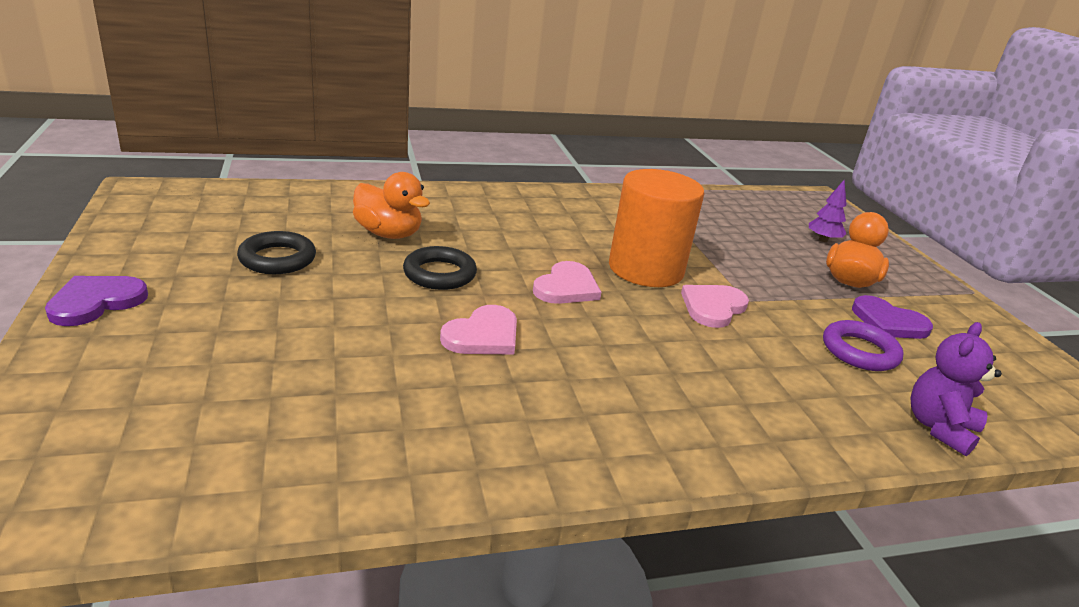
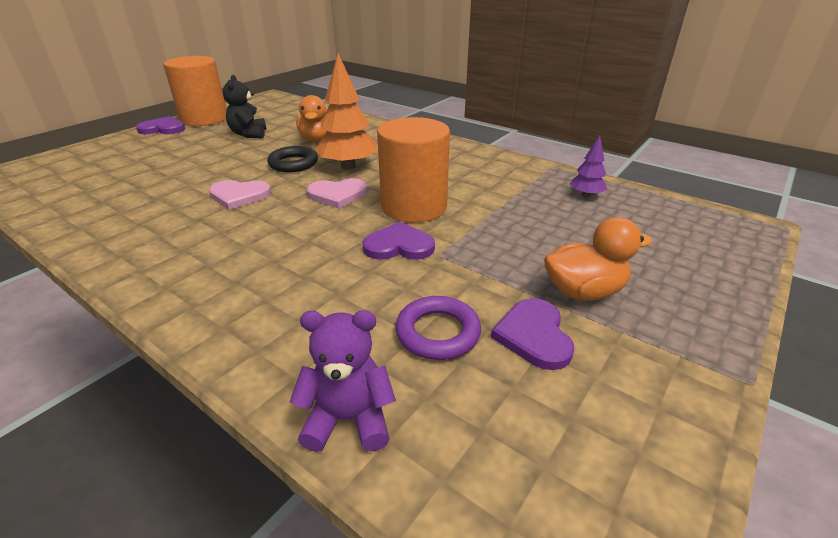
camera: 55 degrees right, 5 degrees up
black ring [237,231,316,274] -> black teddy bear [223,75,266,138]
pink heart [681,285,749,328] -> purple heart [363,222,435,260]
purple tree [809,180,847,242] -> purple tree moved to [570,135,607,197]
none -> orange cylinder [163,56,227,126]
none -> orange tree [315,53,377,170]

